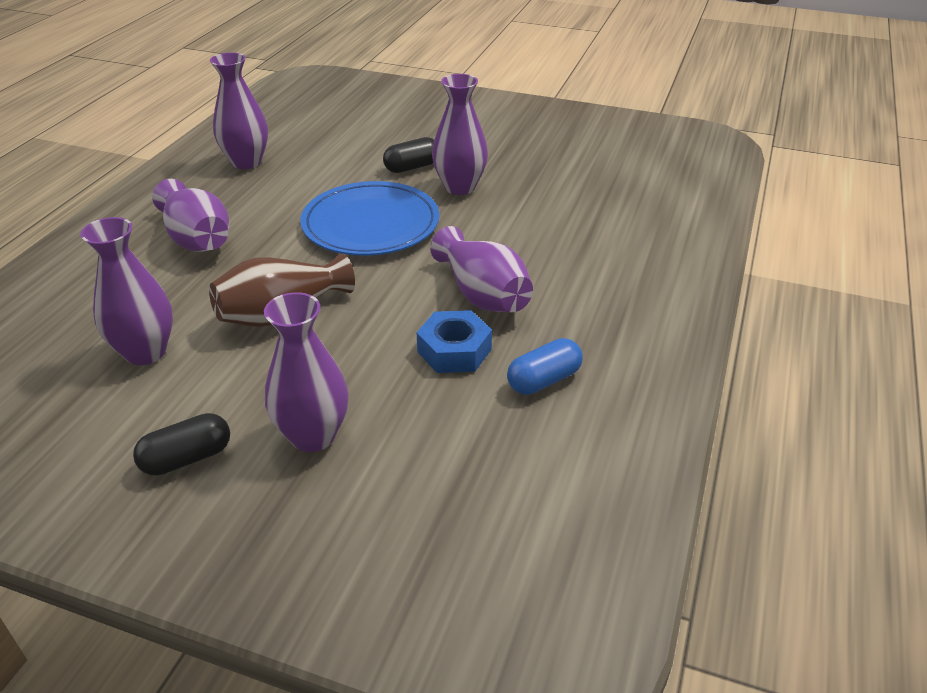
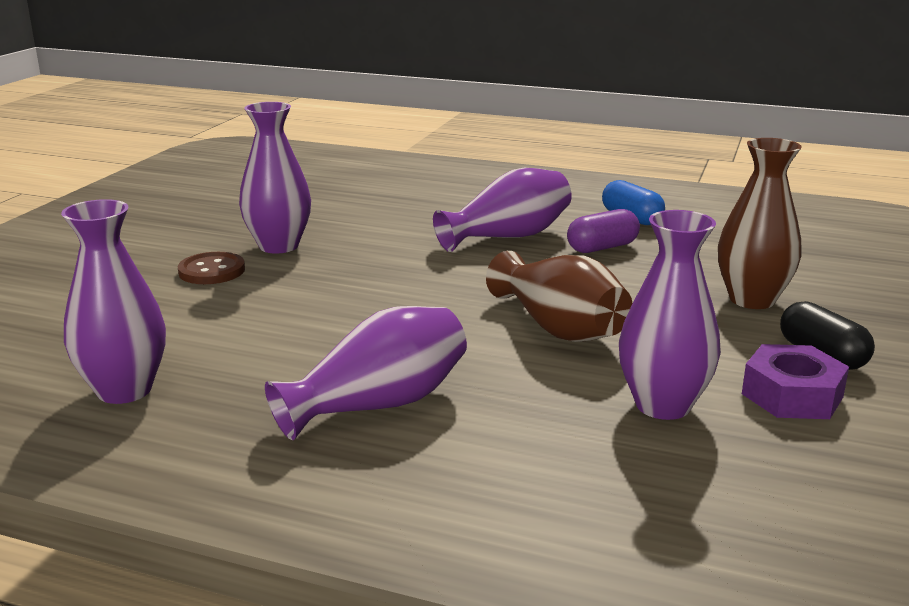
camera: 90 degrees left, 15 degrees down
purple vase [264,292,348,452] -> brown vase [718,138,802,309]
blue plate [300,181,439,256] -> none
black capsule [383,137,434,173] -> brown button [178,252,245,284]
blue nut [417,310,492,373] -> purple capsule [567,209,640,253]
none -> purple nut [742,344,849,419]

